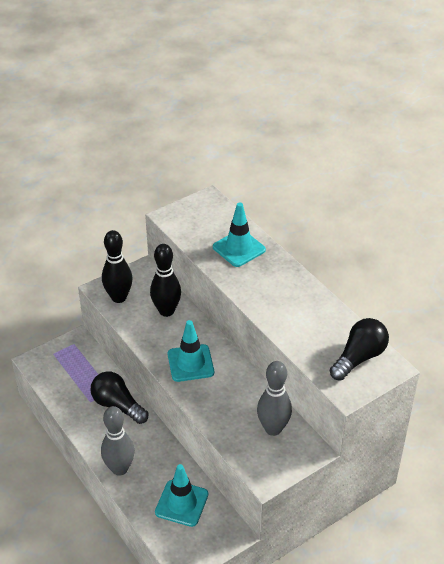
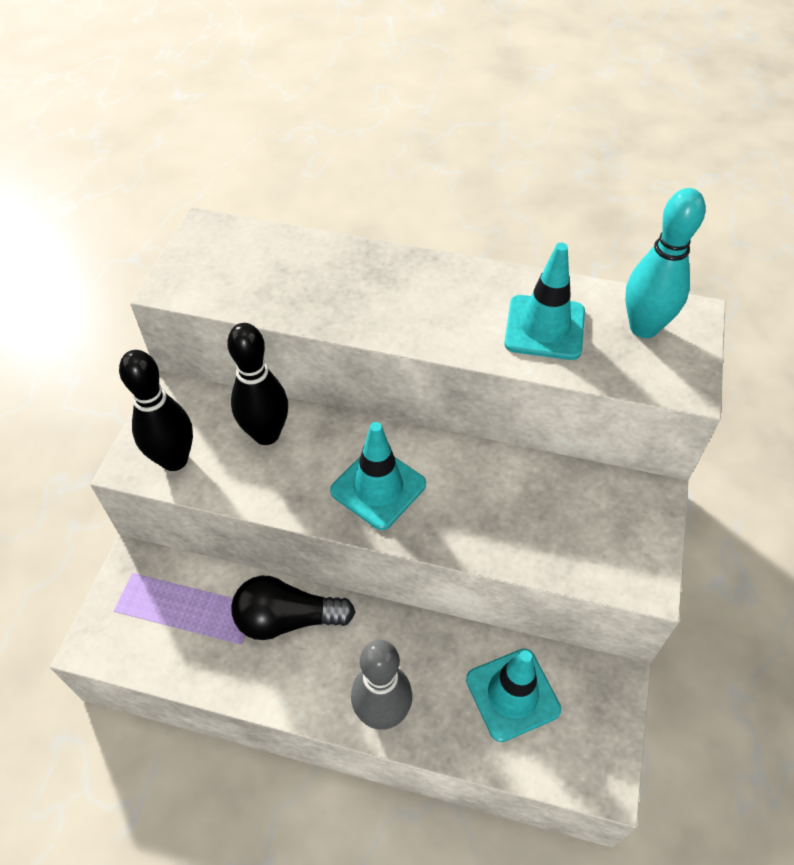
camera: 40 degrees left, 10 degrees up
turquoise traffic cone [213,202,266,267] -> turquoise traffic cone moved to [504,243,585,360]
grey bowling pin [257,361,292,436] -> none
black light bulb [330,318,389,381] -> turquoise bowling pin [625,188,705,338]

